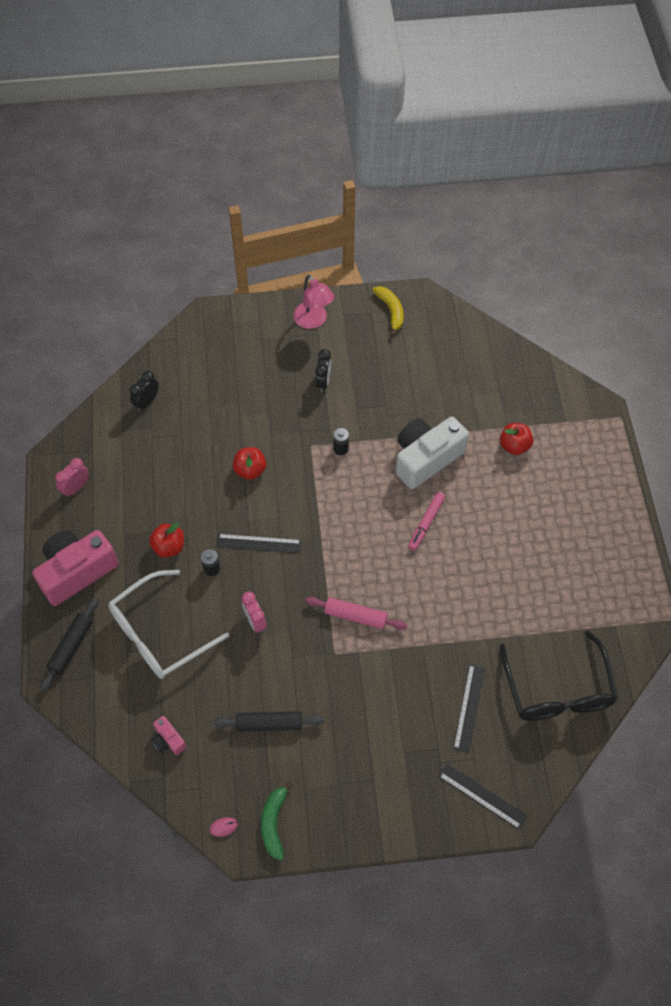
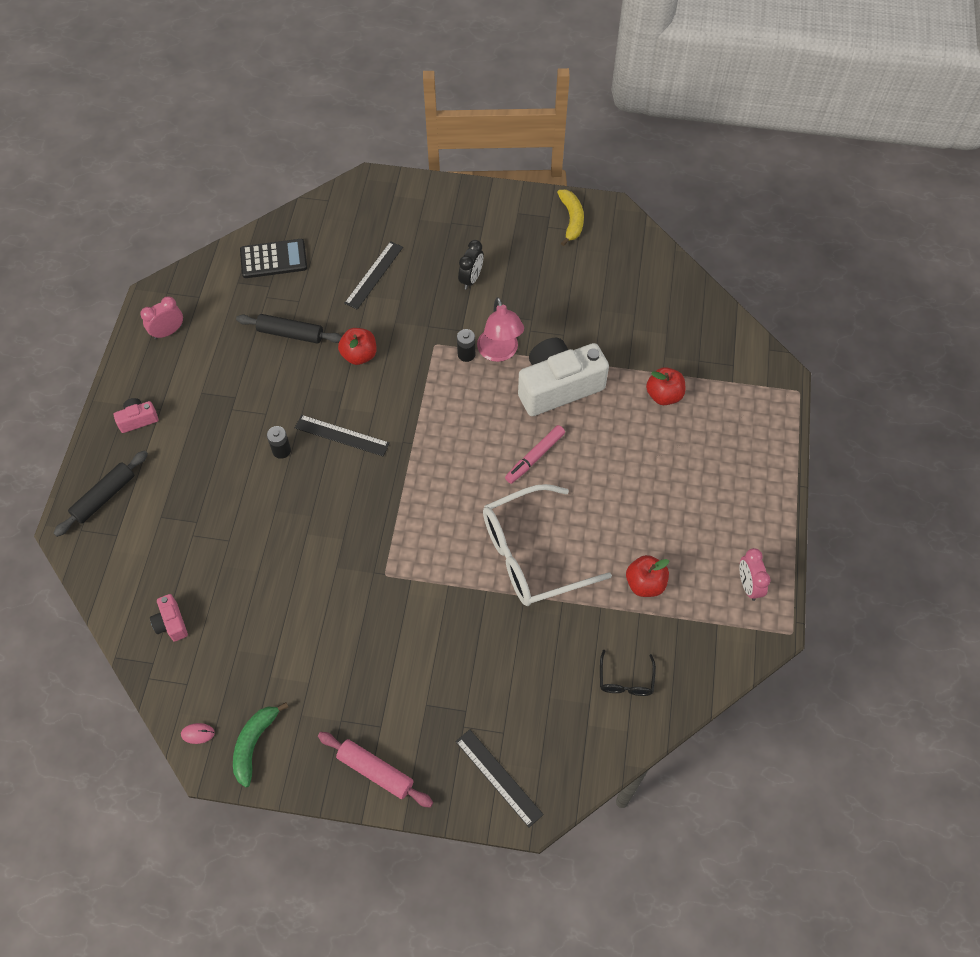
camera: 15 degrees right, 0 degrees up
pink camera [32,530,119,606] -> pink camera [114,398,158,433], size x0.44
white glasses [108,570,229,679] -> white glasses moved to [483,484,612,606]
black clock [130,371,159,411] -> black calculator [240,239,307,278]
red apple [149,523,184,558] -> red apple moved to [626,555,669,597]
black rolling pin [214,711,324,732] -> black rolling pin moved to [236,314,342,344]
pink clock [242,591,267,634] -> pink clock moved to [739,548,771,601]
pink lamp [293,274,335,329] -> pink lamp moved to [477,297,524,362]
pink rolling pin [305,597,407,630] -> pink rolling pin moved to [318,732,433,807]
black ruler [453,664,485,753] -> black ruler moved to [344,241,403,310]
black glasses [500,630,618,721] -> black glasses [600,650,656,696], size x0.44

